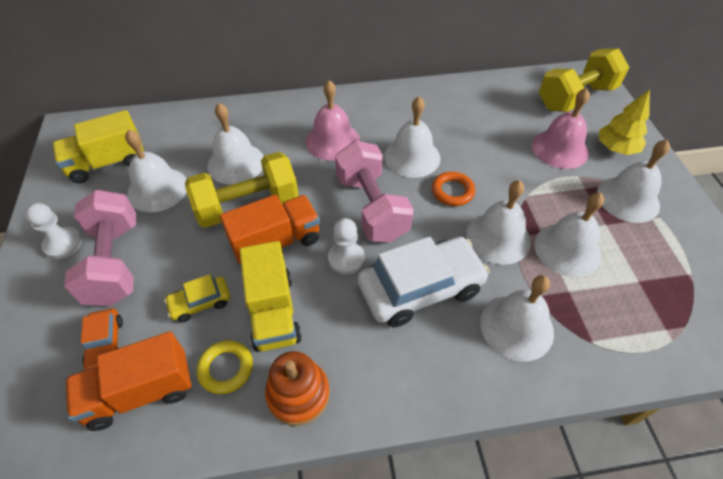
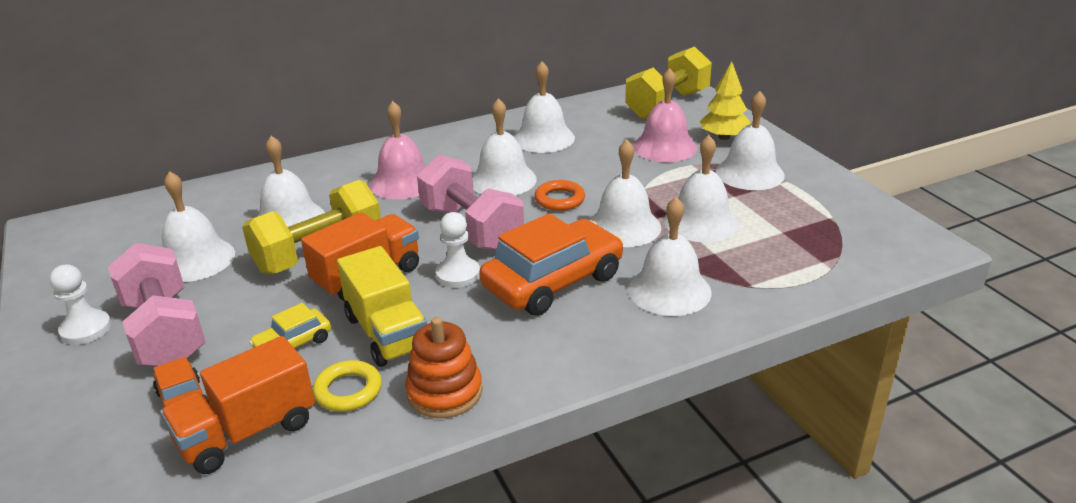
camera: 15 degrees left, 20 degrees down
yellow truck [52,110,144,183] -> none
white car [358,236,490,327] -> orange car [479,213,624,316]
none -> white bell [514,61,575,153]

